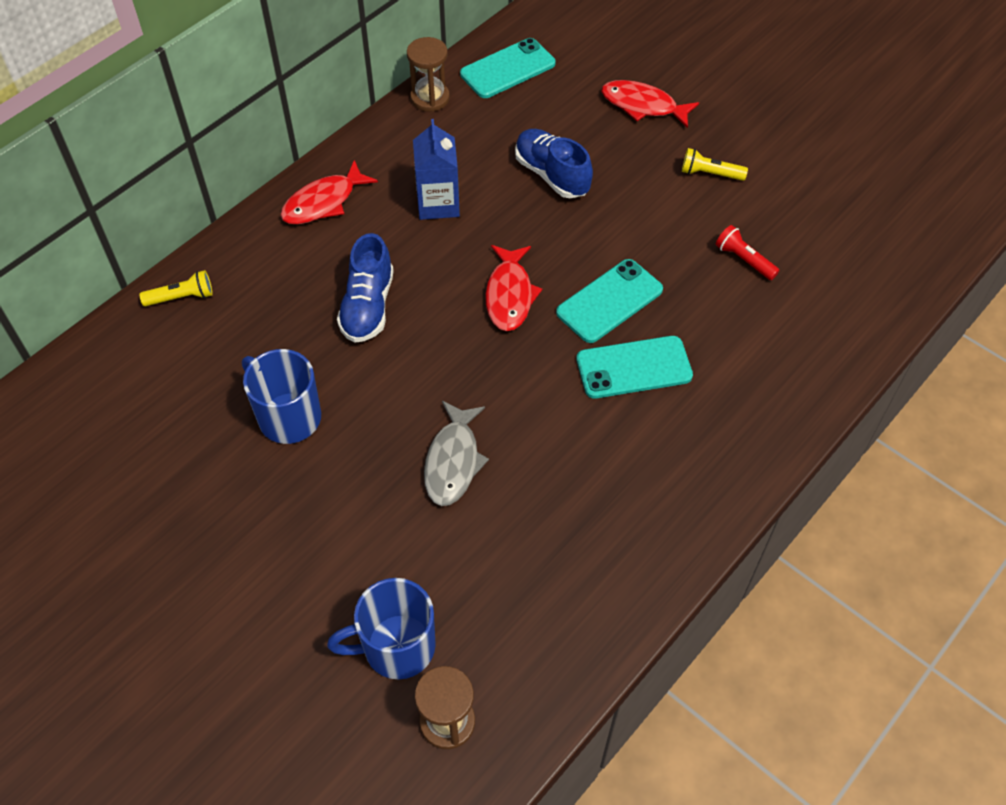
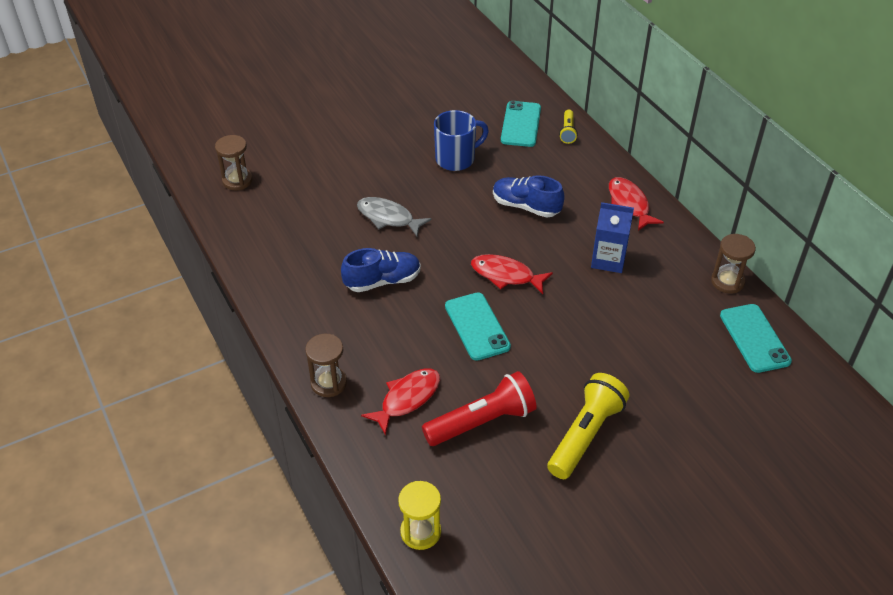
camera: 110 degrees right, 10 degrees down
blue mug [327,578,436,680] -> none
blue shoe [515,129,593,198] -> blue shoe moved to [341,248,421,292]
turquoise phone [576,336,693,398] -> turquoise phone moved to [501,101,541,147]
red fish [601,80,699,128] -> red fish moved to [361,368,440,436]
yellow flashlight [682,148,748,181] -> yellow flashlight [547,373,629,479], size x1.95
red flashlight [716,225,780,280] -> red flashlight [422,371,537,446], size x1.95
none -> brown hourglass [305,334,347,397]
none -> yellow hourglass [398,481,441,550]

